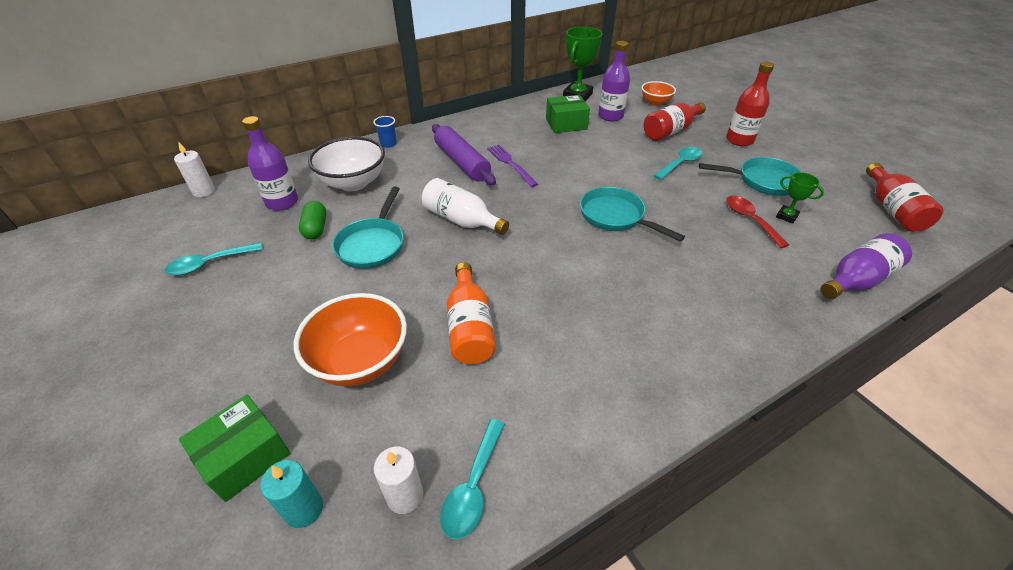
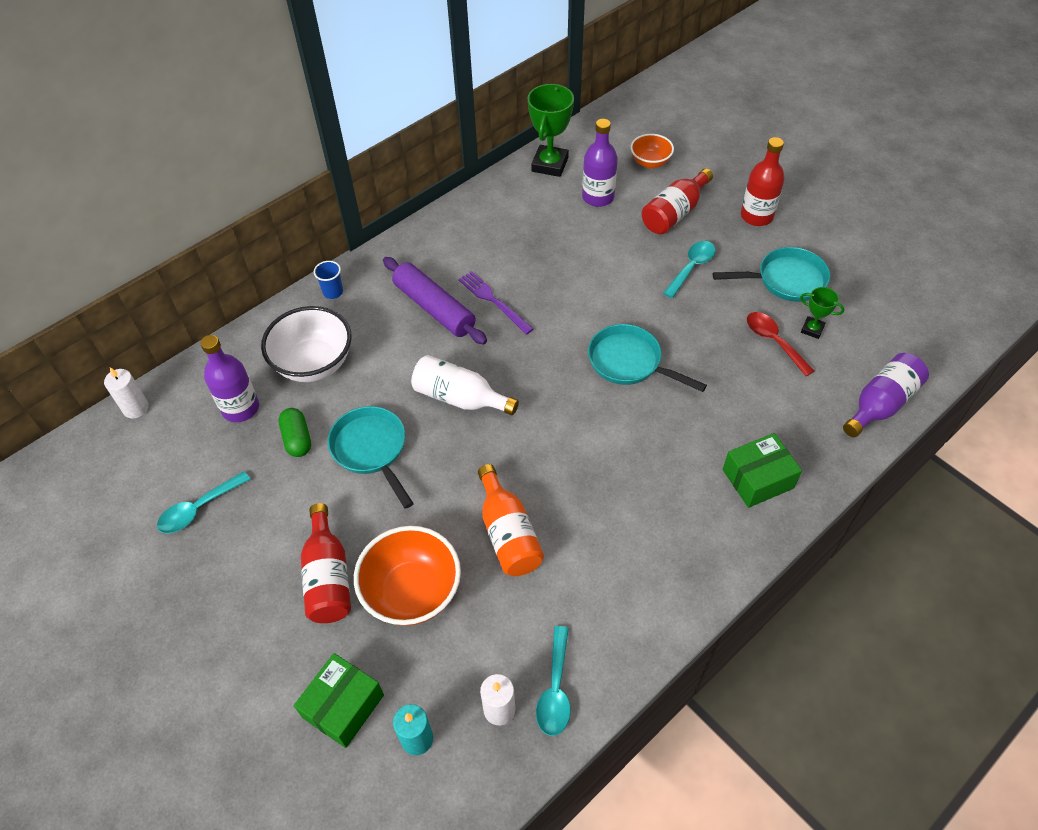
camera: 10 degrees left, 10 degrees up
turquoise pan [332,186,404,269] -> turquoise pan turned 150 degrees clockwise [328,406,414,509]
green box [546,95,590,133] -> green box moved to [723,433,802,508]
red bottle [866,163,944,232] -> red bottle moved to [301,503,351,623]

